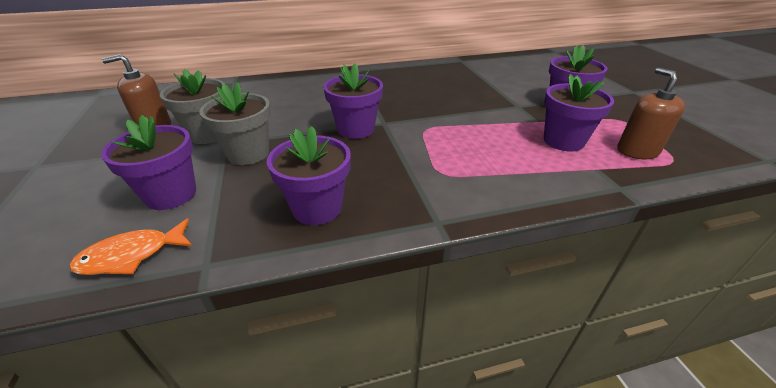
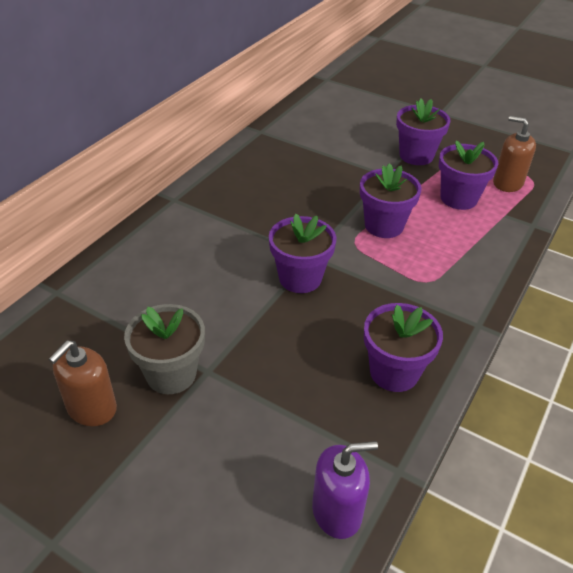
camera: 45 degrees left, 5 degrees up
orange fish [69,219,192,275] -> purple soap dispenser [312,441,378,539]
purple flower pot [101,115,196,210] -> purple flower pot moved to [360,163,422,238]
grey flower pot [199,82,271,165] -> none

